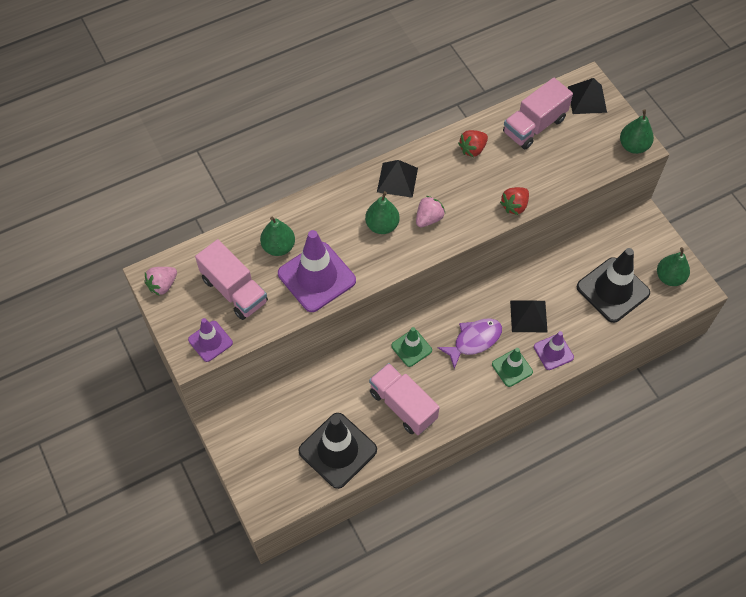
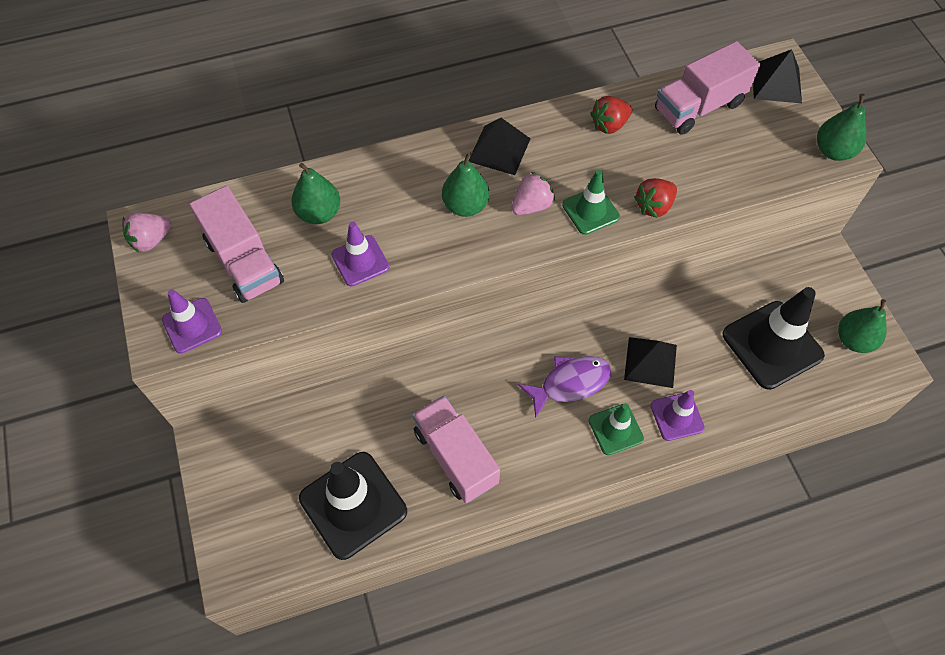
camera: 10 degrees right, 0 degrees up
purple traffic cone [278,230,356,312] -> purple traffic cone [331,222,389,286], size x0.55
green traffic cone [391,327,432,367] -> green traffic cone moved to [562,170,620,235]

